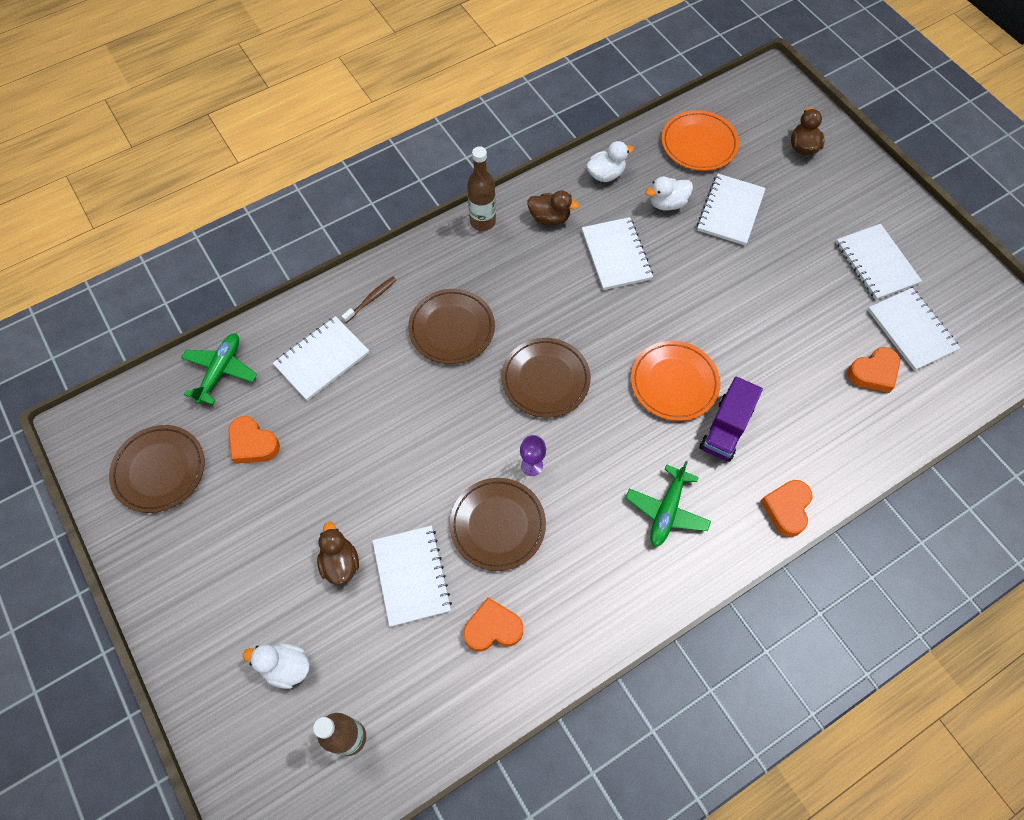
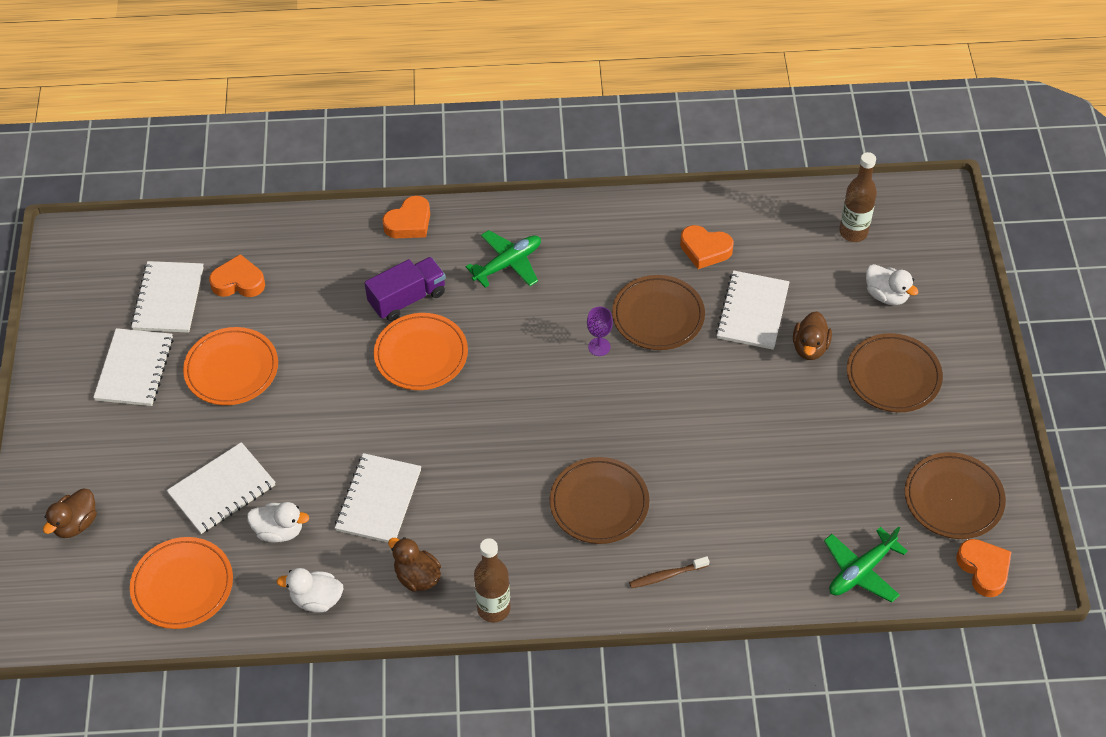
camera: 150 degrees left, 10 degrees down
orange heart [228,416,280,464] -> orange heart moved to [956,539,1011,597]
white notebook [273,316,369,401] -> none
brown plate [502,338,591,418] -> brown plate moved to [847,333,943,412]
none -> orange plate [183,327,278,405]

